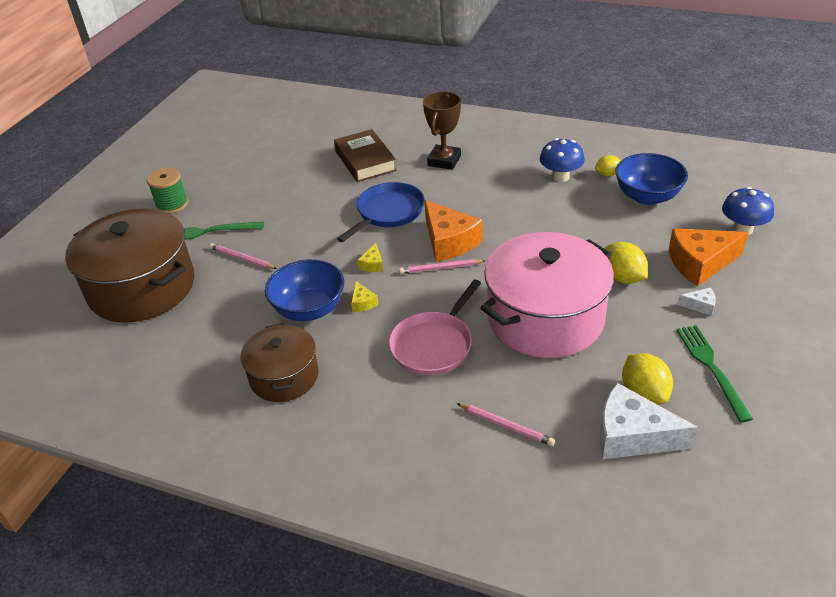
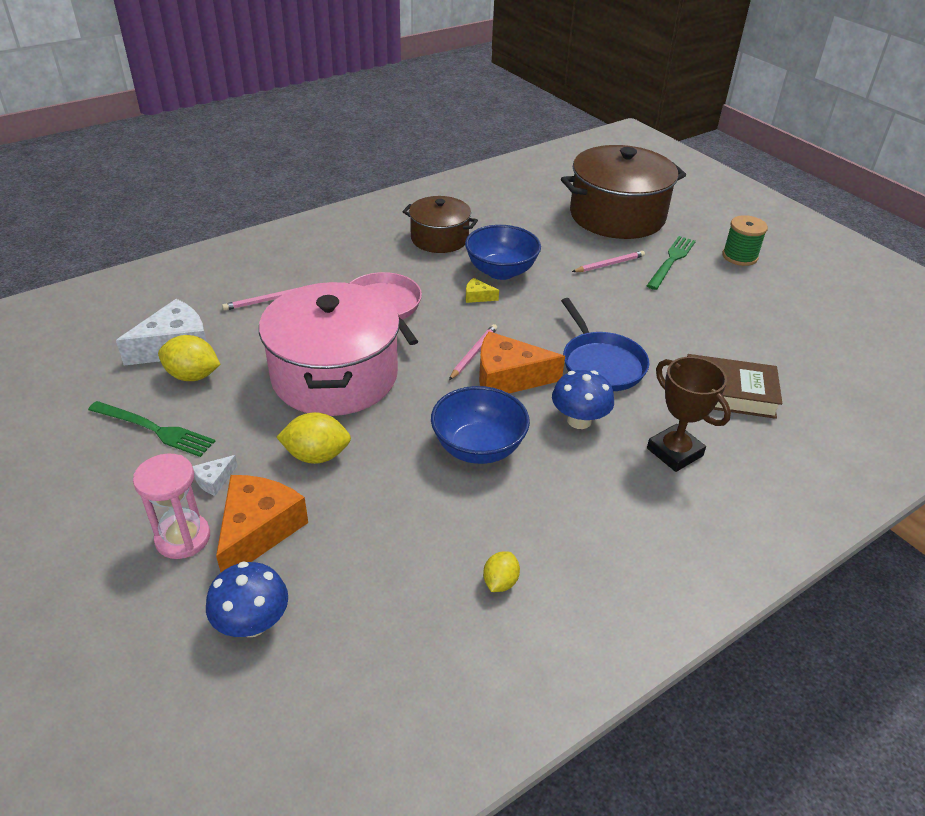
camera: 120 degrees right, 0 degrees up
yellow cheese [357,243,384,272] -> none
blue mushroom [540,138,585,182] -> blue mushroom moved to [552,370,614,429]
blue bowl [615,153,688,205] -> blue bowl moved to [431,386,530,464]
none -> pink hourglass [133,453,210,559]

